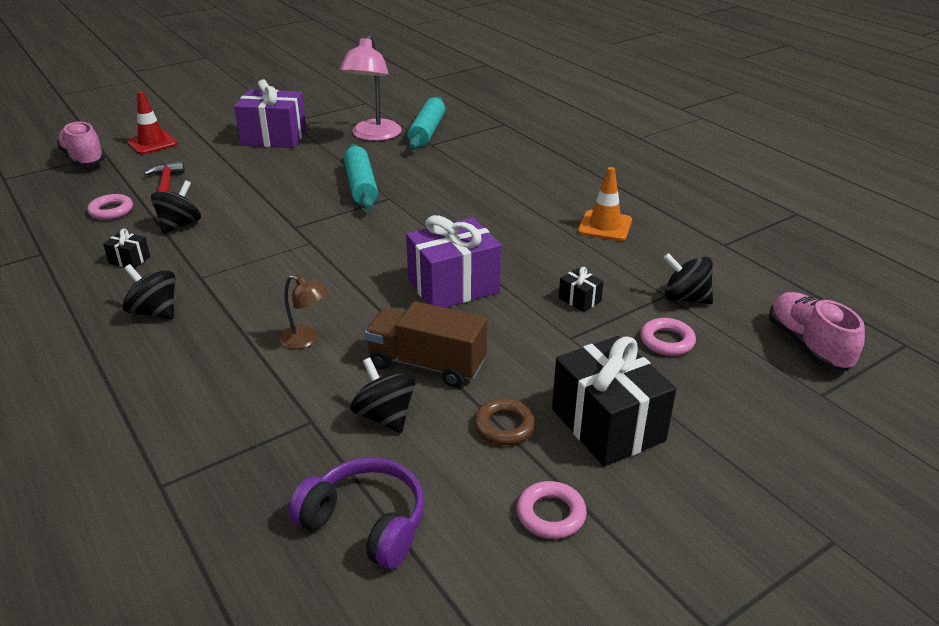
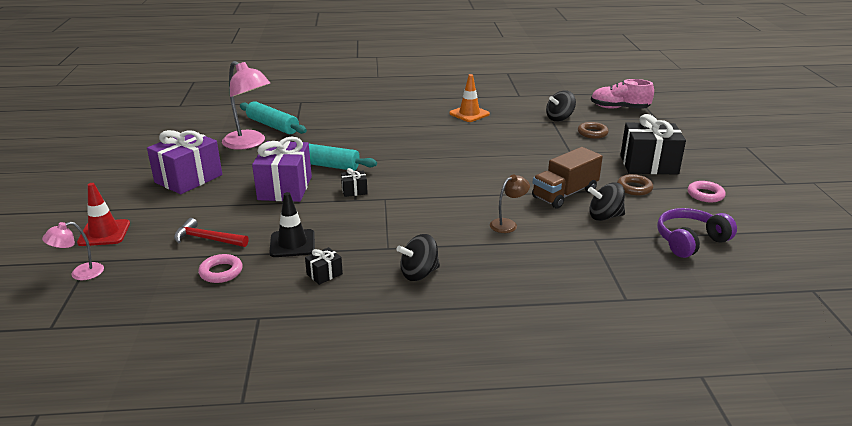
camera: 60 degrees left, 5 degrees down
pink shoe [57,121,105,167] -> pink lamp [42,222,104,280]
black spinning top [151,180,201,234] -> black traffic cone [269,192,315,257]
purple gift [406,215,501,308] -> purple gift moved to [252,137,312,202]
black gift [559,267,604,312] -> black gift moved to [341,168,368,197]
pink ring [640,318,696,356] -> brown ring [578,122,609,139]

